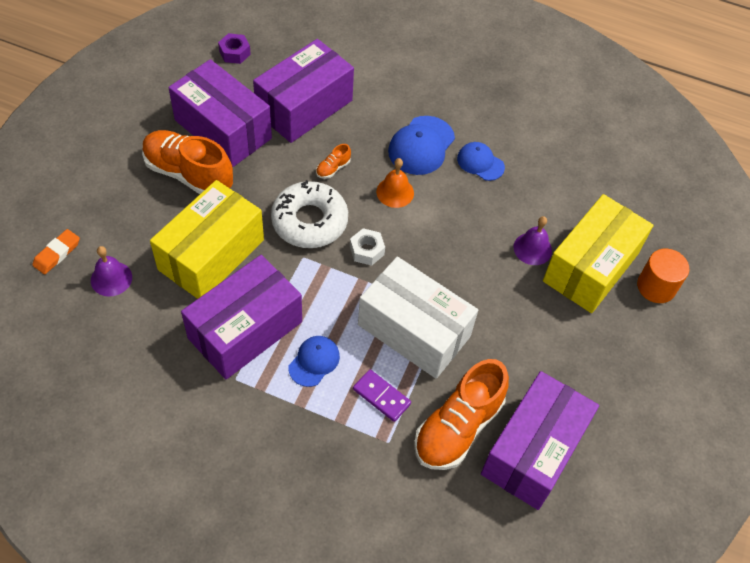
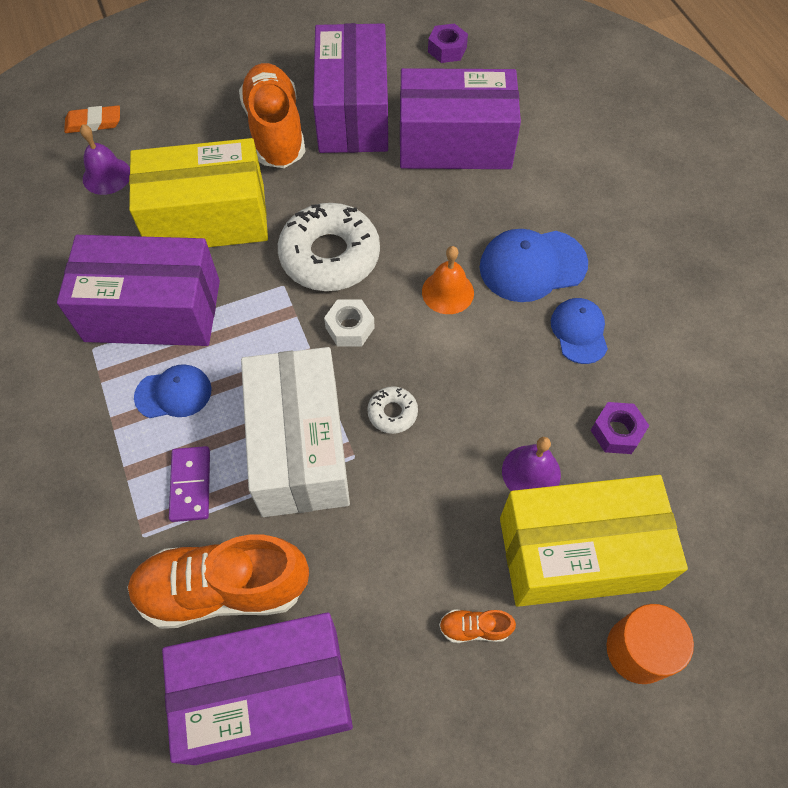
camera: 50 degrees right, 5 degrees up
orange shoe [316,144,351,179] -> orange shoe moved to [439,610,516,643]
none -> white donut [367,386,418,434]
none -> purple nut [591,402,649,454]

